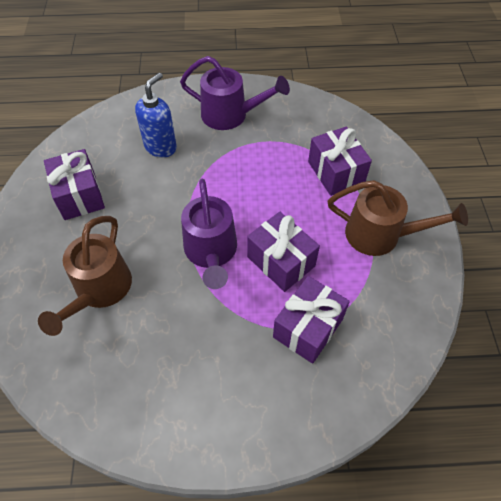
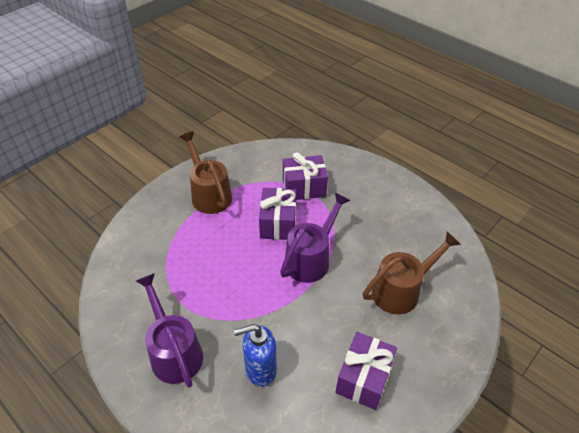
camera: 135 degrees left, 10 degrees down
purple gift [308,126,372,196] -> none

